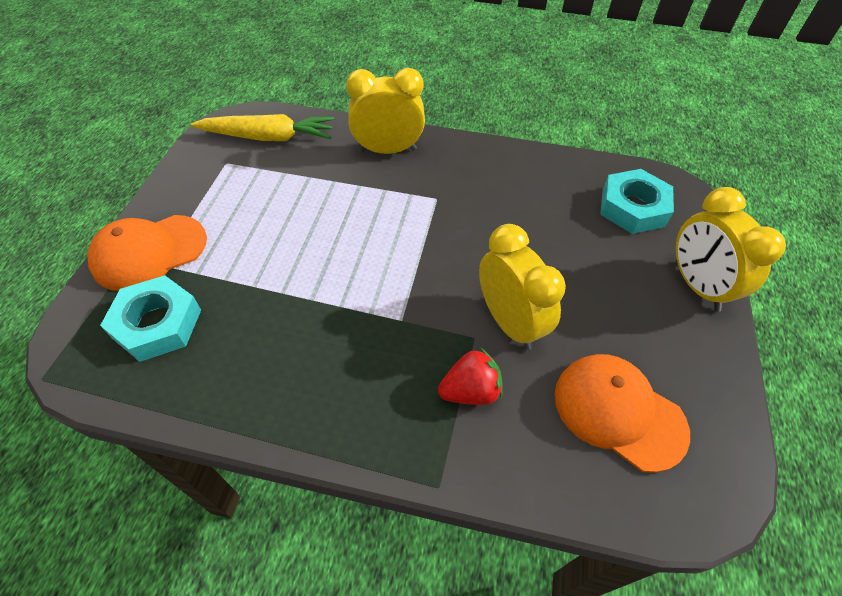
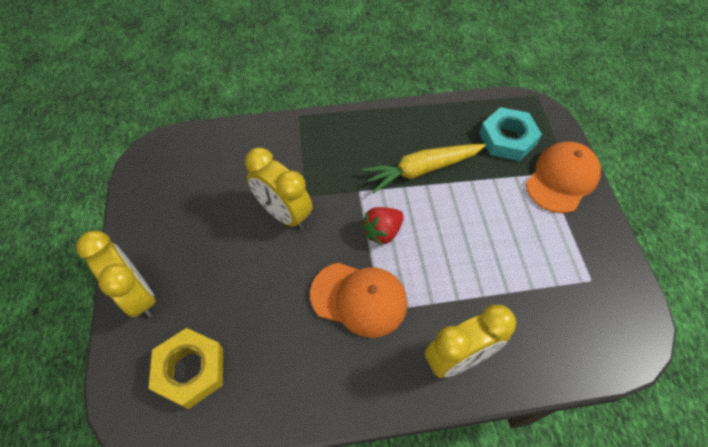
camera: 160 degrees right, 5 degrees up
yellow carrot [190,114,334,141] -> yellow carrot moved to [362,144,486,193]
red strawberry [438,348,503,405] -> red strawberry moved to [362,207,404,246]
orange cap [554,354,690,473] -> orange cap moved to [310,263,407,338]
turquoise nut [600,169,674,234] -> yellow nut [149,328,223,409]

